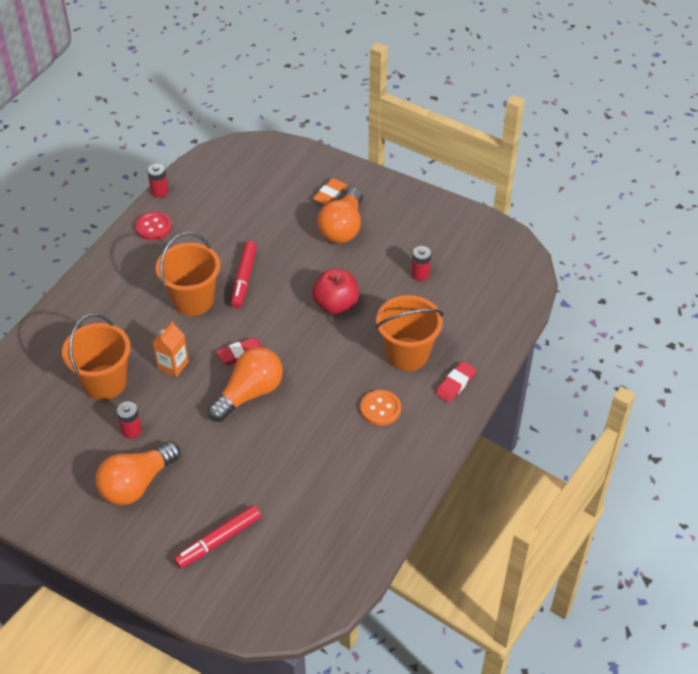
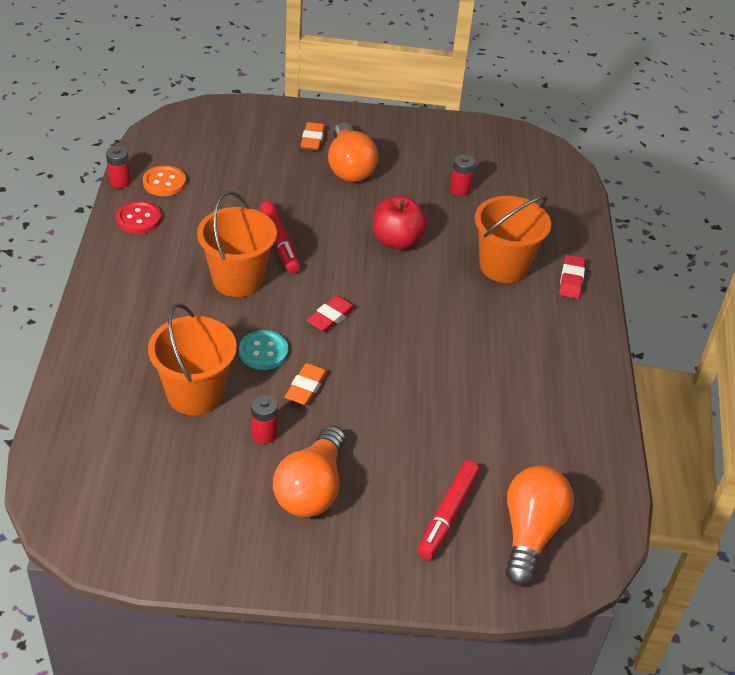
camera: 30 degrees left, 5 degrees down
orange carton [153,322,189,377] -> turquoise button [239,330,288,370]
orange light bulb [208,347,283,422] -> orange light bulb moved to [505,466,574,586]
orange button [360,390,401,426] -> orange button moved to [143,165,186,196]
none -> orange eraser [285,363,328,405]

